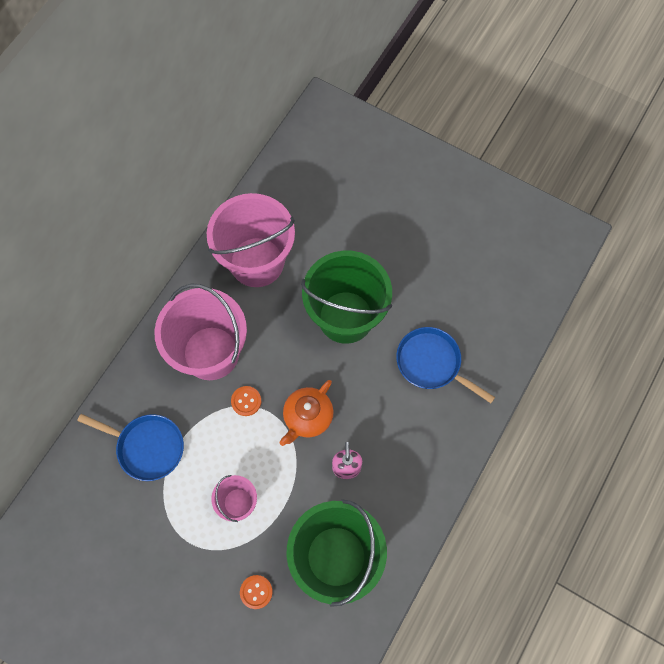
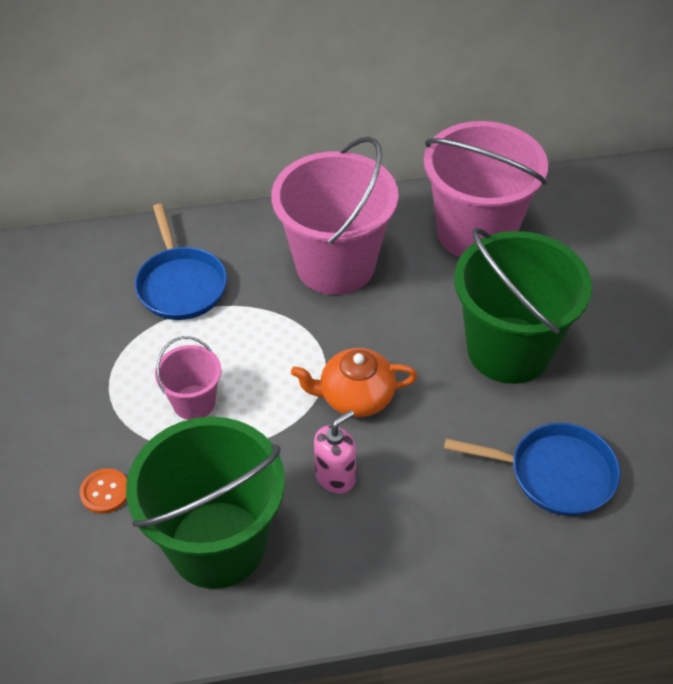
camera: 50 degrees right, 20 degrees down
orange button [231,386,261,416] -> none
blue pan [396,327,495,403] -> blue pan turned 105 degrees clockwise [444,423,620,516]

